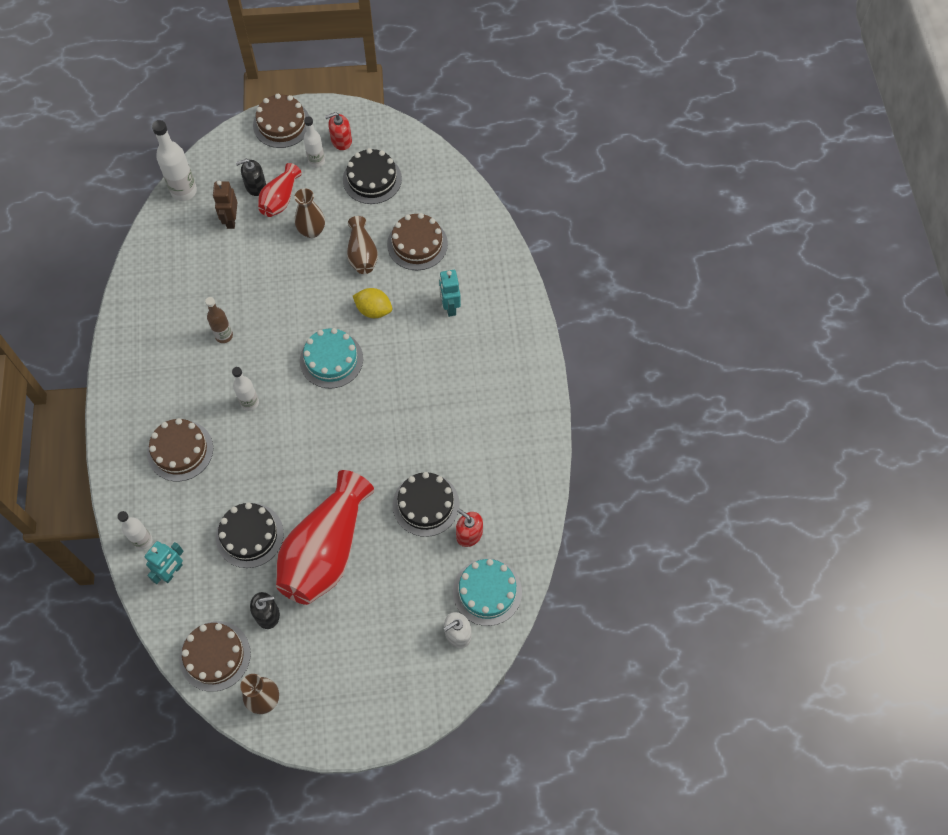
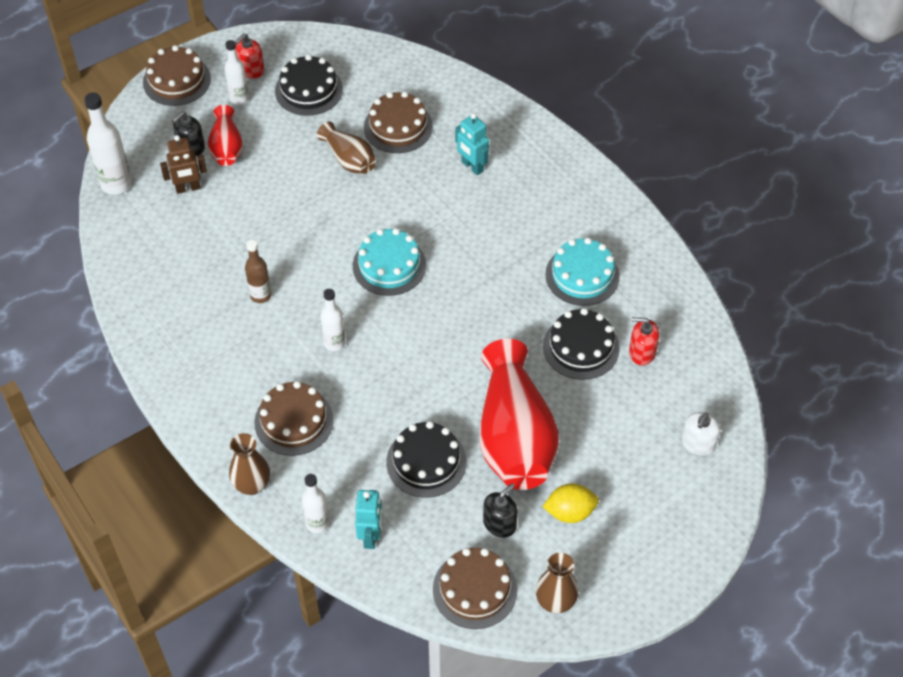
camera: 30 degrees left, 10 degrees down
brown robot [213,181,237,229] -> brown robot turned 75 degrees counterclockwise [160,135,207,194]
brown vase [295,188,325,238] -> brown vase moved to [229,433,270,495]
yellow lemon [353,288,392,318] -> yellow lemon moved to [543,483,599,523]
turquoise cake [453,558,522,626] -> turquoise cake moved to [545,238,620,306]

